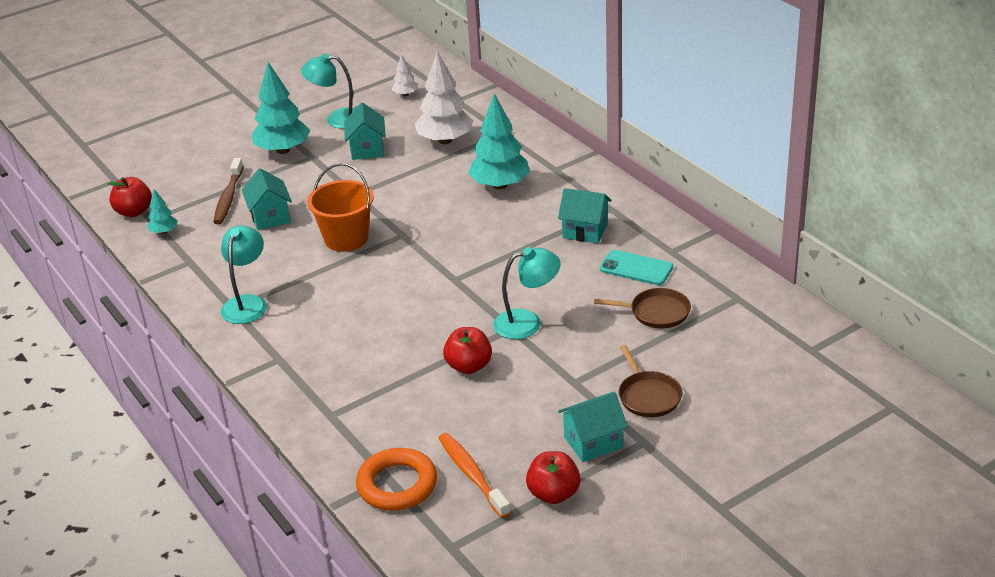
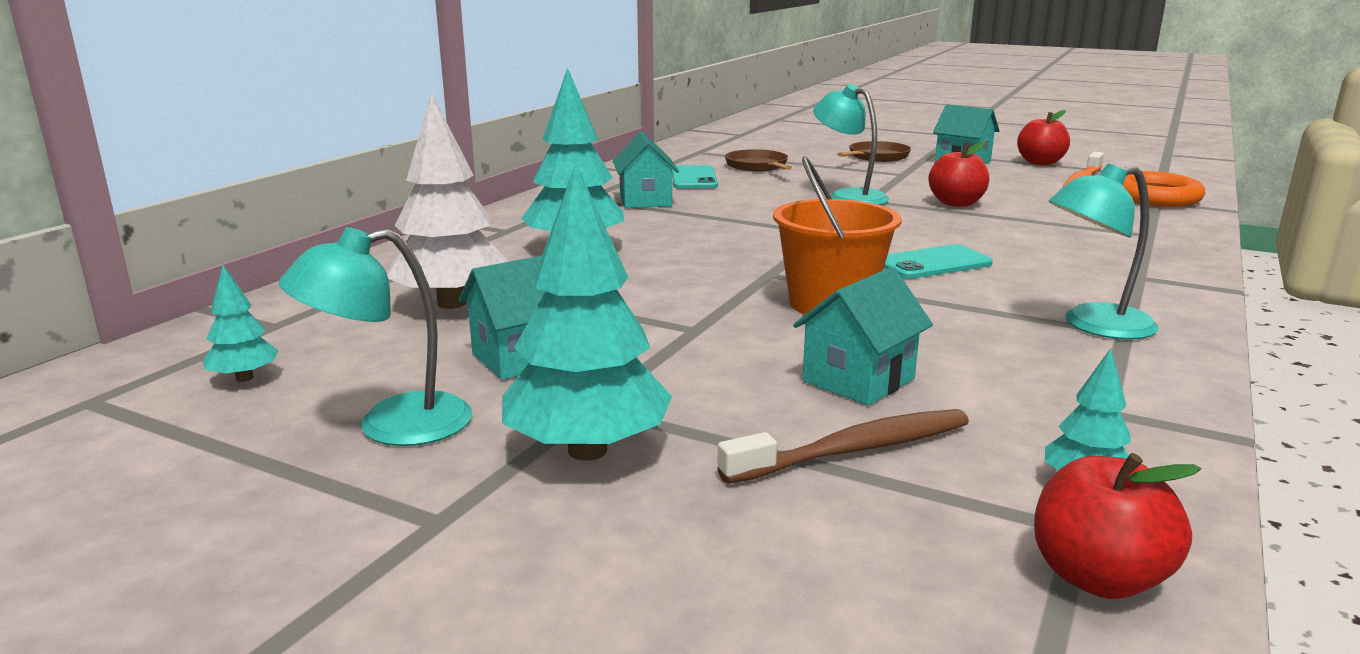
camera: 120 degrees left, 15 degrees down
turquoise lamp [301,53,356,129] -> turquoise lamp turned 90 degrees clockwise [279,227,473,446]
white tree [392,54,418,96] -> turquoise tree [203,265,279,382]
none -> turquoise phone [884,244,993,279]

